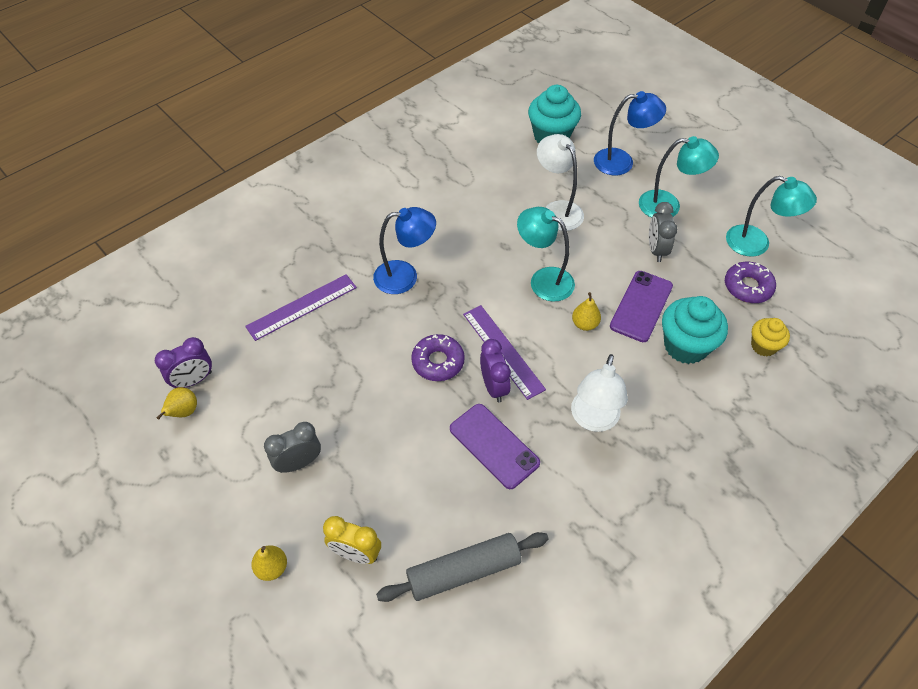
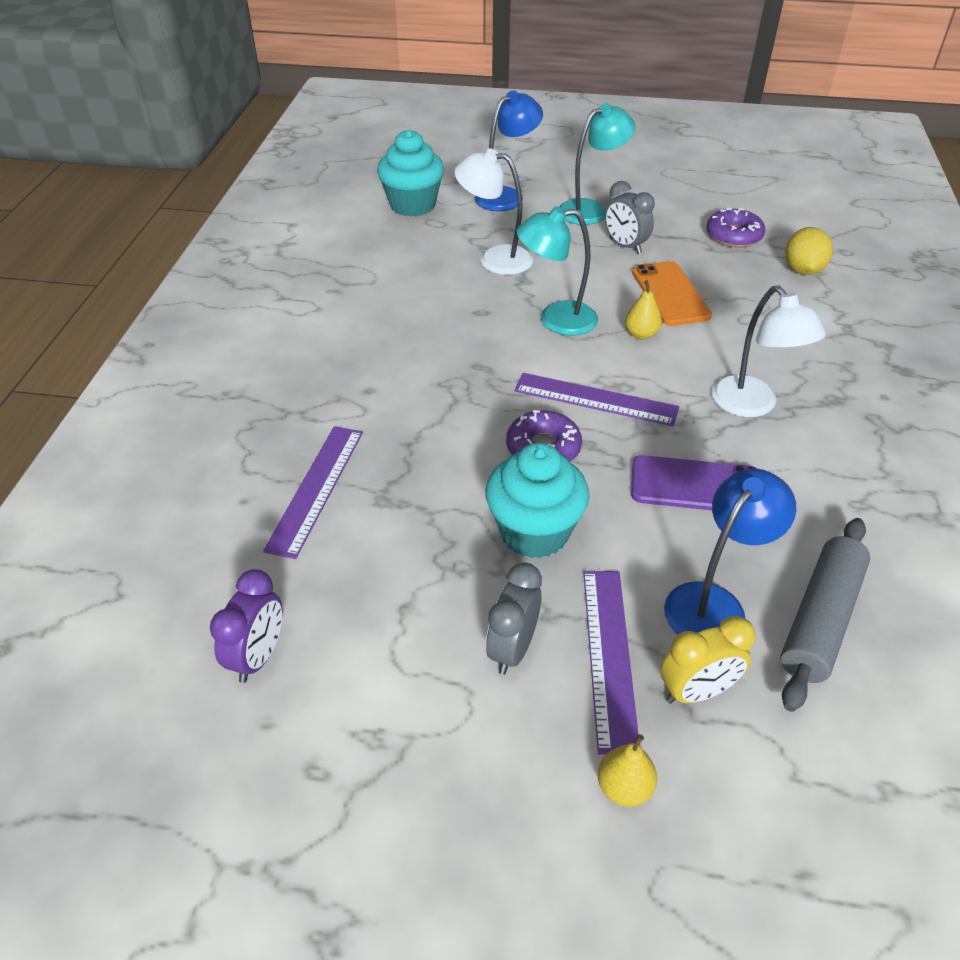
camera: 40 degrees left, 10 degrees down
yellow pear [157,387,197,419] -> none
blue lamp [373,207,436,294] -> blue lamp moved to [664,469,796,635]
purple clock [480,339,511,403] -> none
purple phone [610,271,673,342] -> orange phone [632,261,712,326]
turquoise cupcake [662,296,728,364] -> turquoise cupcake moved to [485,443,590,558]
turquoise lamp [726,176,817,257] -> none
yellow cupcake [751,318,790,357] -> yellow lemon [785,227,833,275]
none -> purple ruler [583,571,640,755]

